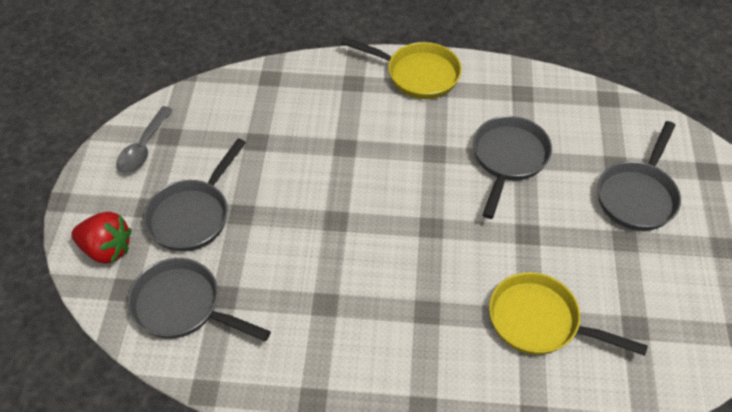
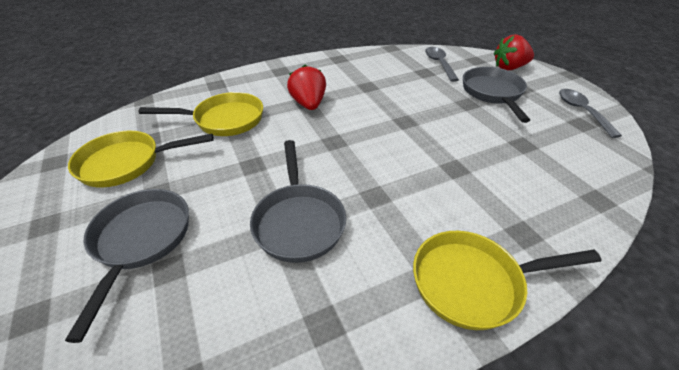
camera: 150 degrees right, 10 degrees down
grey pan [128,258,271,341] -> grey spoon [425,47,459,82]
none -> yellow pan [68,131,214,188]
none -> red strawberry [287,65,326,110]

